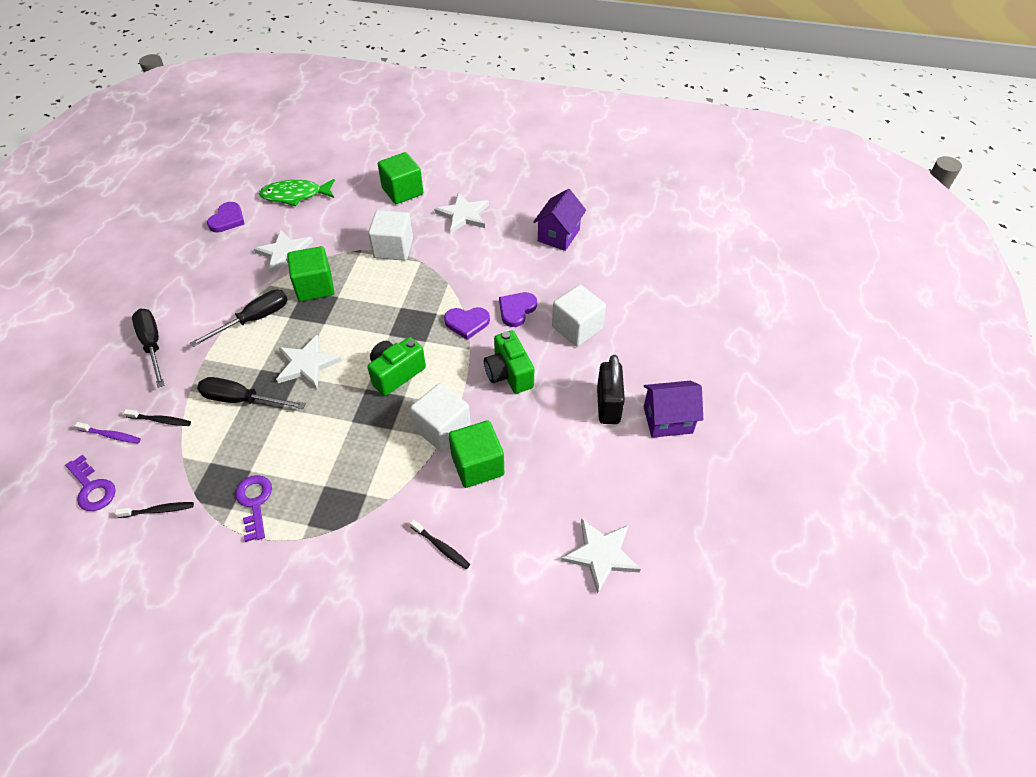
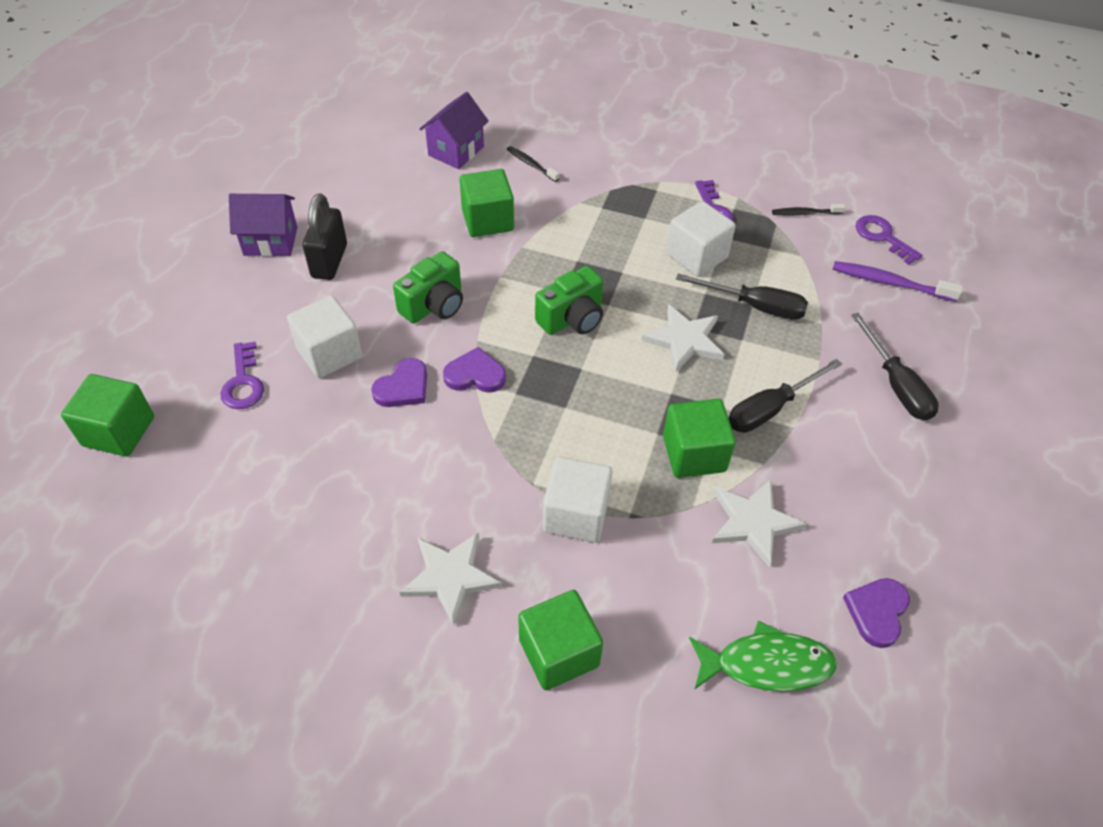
camera: 175 degrees left, 0 degrees up
purple toothbrush [75,422,141,443] -> purple toothbrush [833,261,963,302], size x1.62
black toothbrush [124,409,191,426] -> none
white cube [410,383,471,452] -> white cube moved to [666,201,736,277]
green camera [484,330,534,394] -> green camera turned 60 degrees clockwise [393,251,463,324]
purple house [533,189,586,251] -> purple house moved to [420,92,489,169]
white star [561,518,641,593] -> none
none -> green cube [61,374,154,457]
none -> purple key [220,342,264,409]

